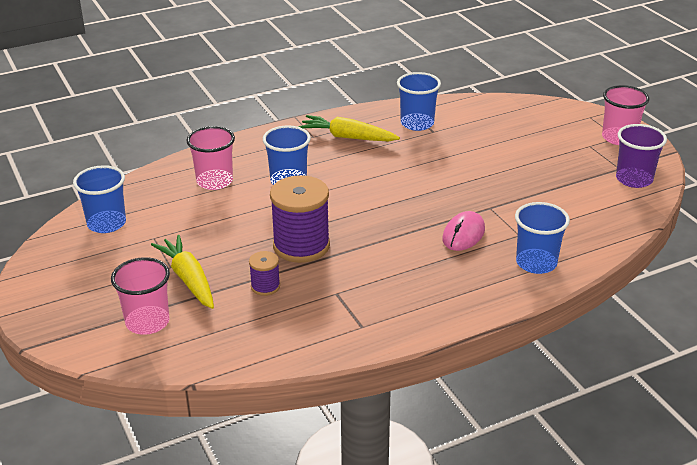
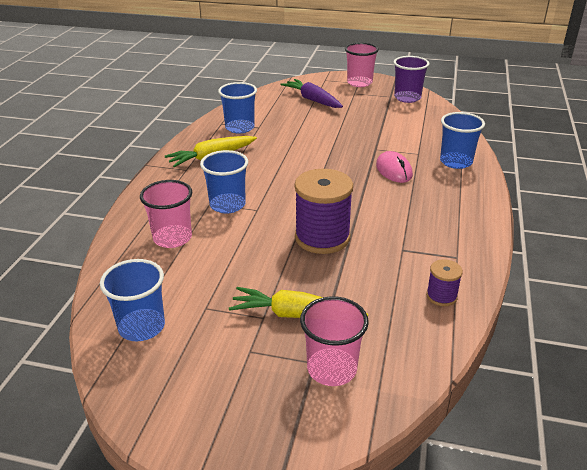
camera: 50 degrees left, 0 degrees up
purple spool [249,251,280,296] -> purple spool moved to [426,259,463,306]
none -> purple carrot [280,79,343,108]

